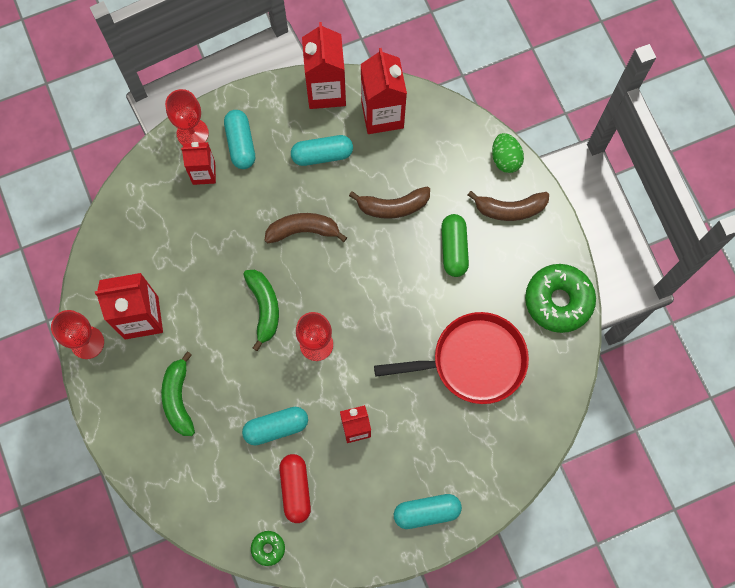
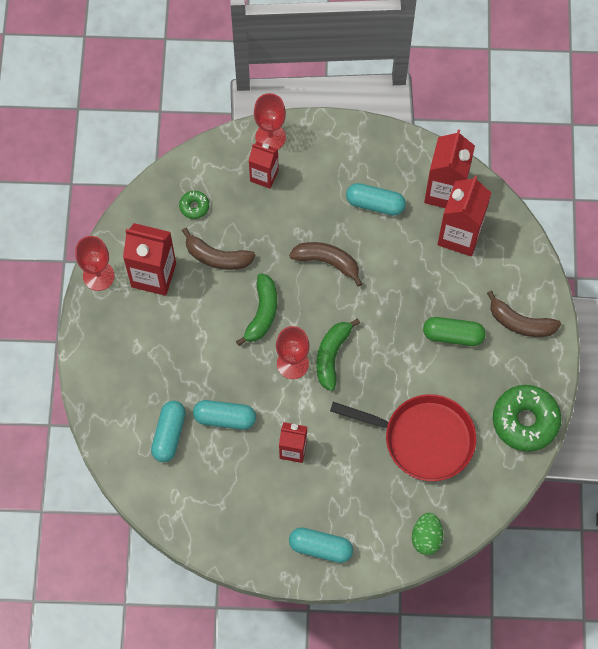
camera: 25 degrees right, 5 degrees down
green banana [161,351,195,436] -> green banana moved to [316,319,360,391]
turquoise capsule [224,110,255,169] -> turquoise capsule moved to [151,401,186,462]
green donut [251,531,285,566] -> green donut moved to [179,191,209,219]
red capsule [279,454,311,523] -> none
red carton [302,22,346,109] -> red carton moved to [437,176,491,256]
brown banana [349,187,430,219] -> brown banana moved to [182,228,255,270]
green capsule [441,214,469,277] -> green capsule turned 75 degrees clockwise [423,317,486,346]
green egg [492,133,524,173] -> green egg moved to [412,513,444,555]

